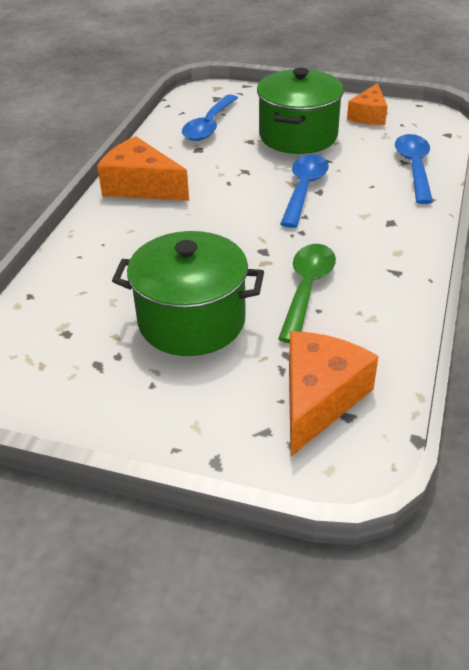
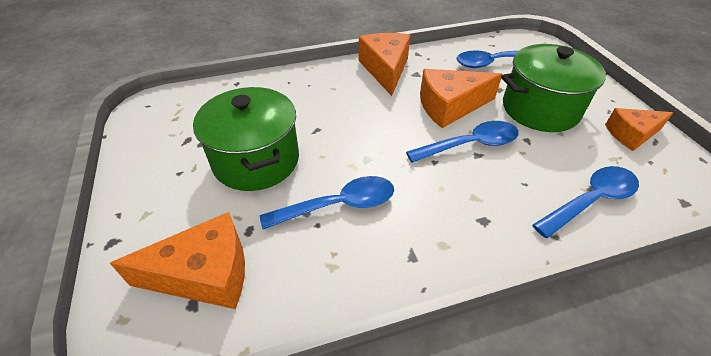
camera: 55 degrees right, 5 degrees up
green spoon [278,244,336,343] -> blue spoon [260,176,394,229]
none -> orange cheese [420,69,503,128]

